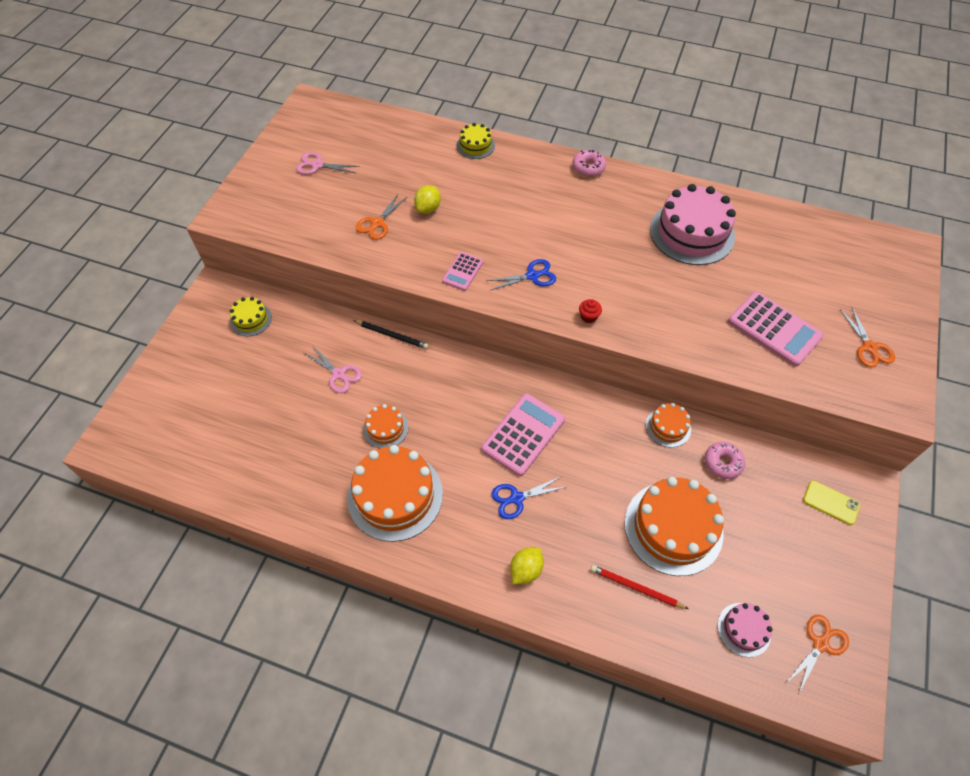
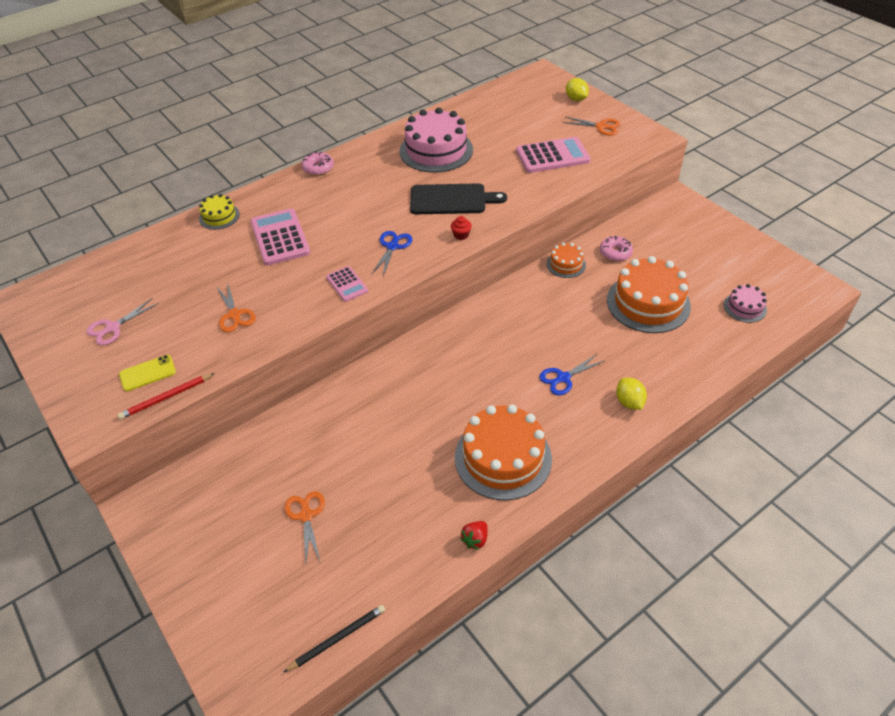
camera: 55 degrees left, 10 degrees down
yellow cake [230,297,272,336] -> none
pink scissors [303,345,362,393] -> none
black pencil [353,320,429,349] -> black pencil moved to [284,605,385,672]
orange cake [363,404,408,449] -> none
yellow lemon [414,185,441,214] -> yellow lemon moved to [566,78,589,101]
pink calculator [481,393,565,476] -> pink calculator moved to [251,208,310,265]
blue scissors [491,476,566,519] -> blue scissors turned 45 degrees clockwise [539,354,604,395]
red pencil [590,565,689,609] -> red pencil moved to [118,373,215,419]
orange scissors [786,615,849,694] -> orange scissors moved to [284,491,325,562]
yellow phone [803,481,860,525] -> yellow phone moved to [119,355,176,391]
none -> black cutting board [410,183,507,214]
none -> red strawberry [460,521,488,550]

